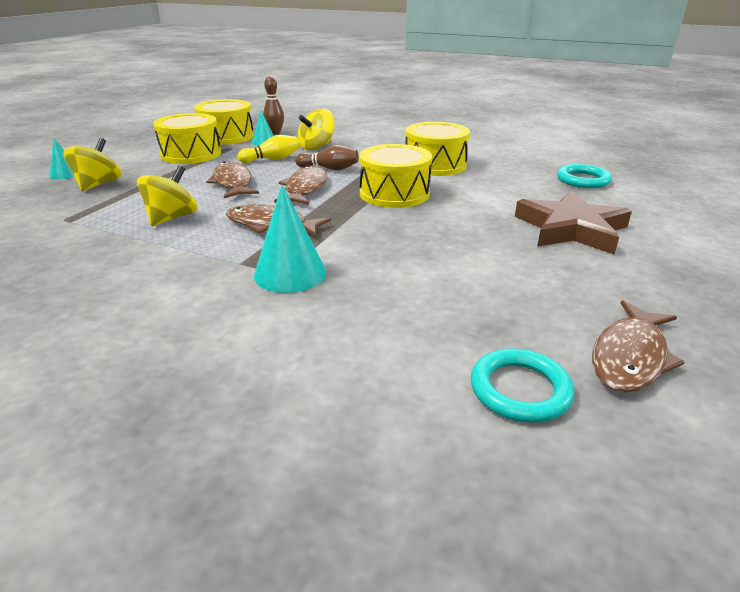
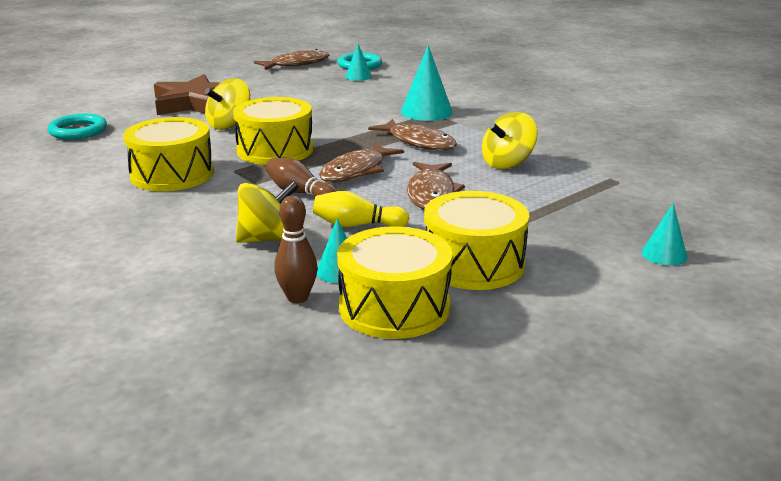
camera: 155 degrees left, 5 degrees down
yellow spinning top [63,138,121,191] -> yellow spinning top moved to [205,78,250,130]
none -> turquoise cone [345,44,372,81]

